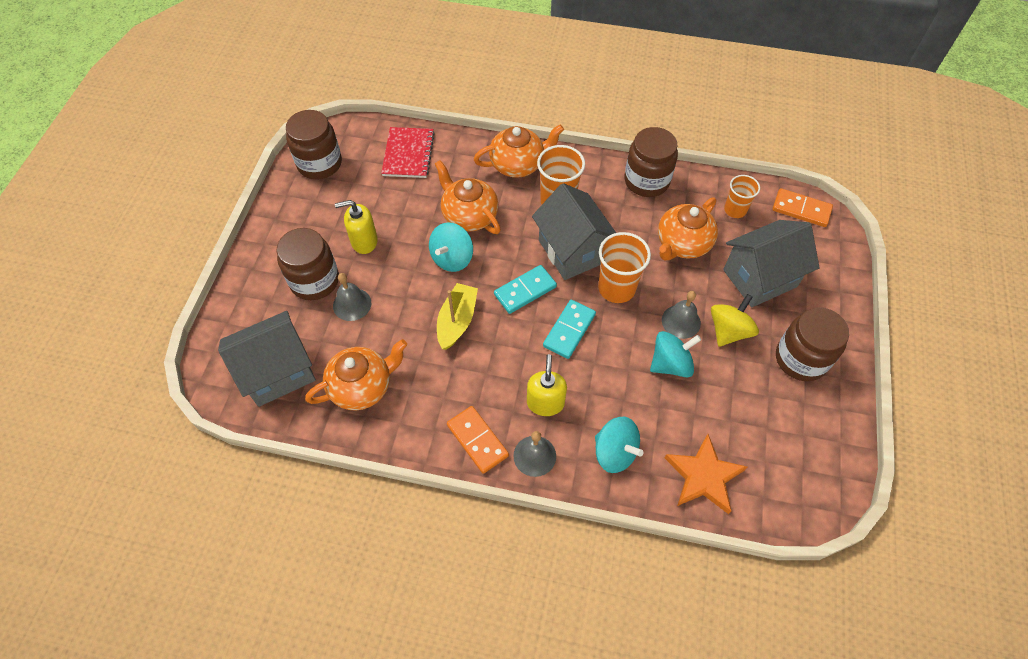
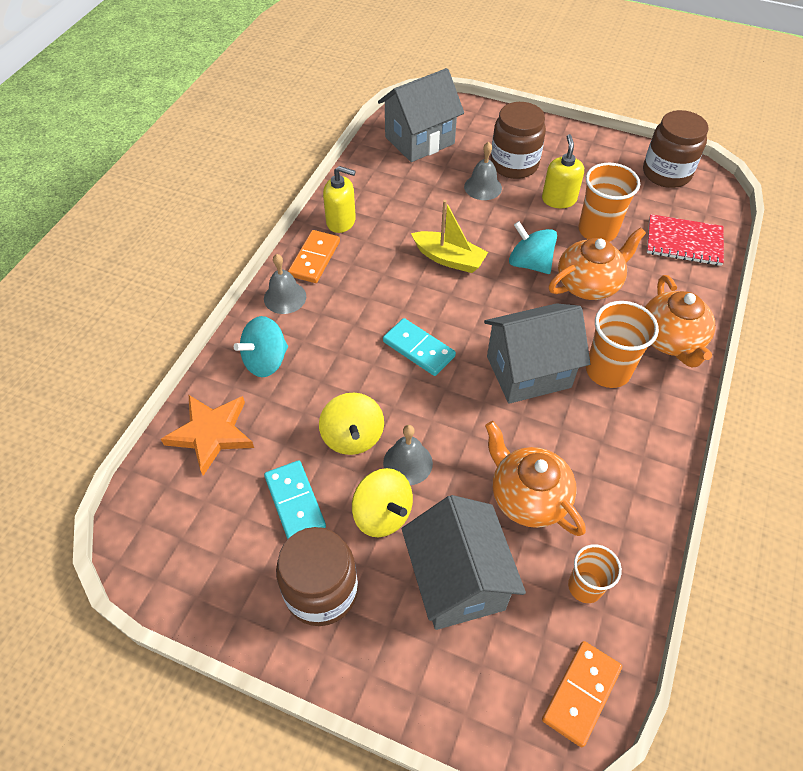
camera: 100 degrees right, 5 degrees down
grey house [218,311,316,407] -> grey house turned 75 degrees clockwise [378,68,464,162]
orange teapot [305,339,407,411] -> none
orange domino [447,406,509,474] -> orange domino turned 45 degrees counterclockwise [288,230,340,283]
turquoise domino [494,265,557,314] -> turquoise domino moved to [264,460,326,539]
yellow soap dispenser [527,354,567,416] -> yellow soap dispenser moved to [323,166,356,233]
orange cup [598,232,651,303] -> orange cup moved to [579,163,640,242]
brown jar [624,127,678,197] -> none
turquoise spinning top [650,331,701,377] -> yellow spinning top [319,393,384,455]

